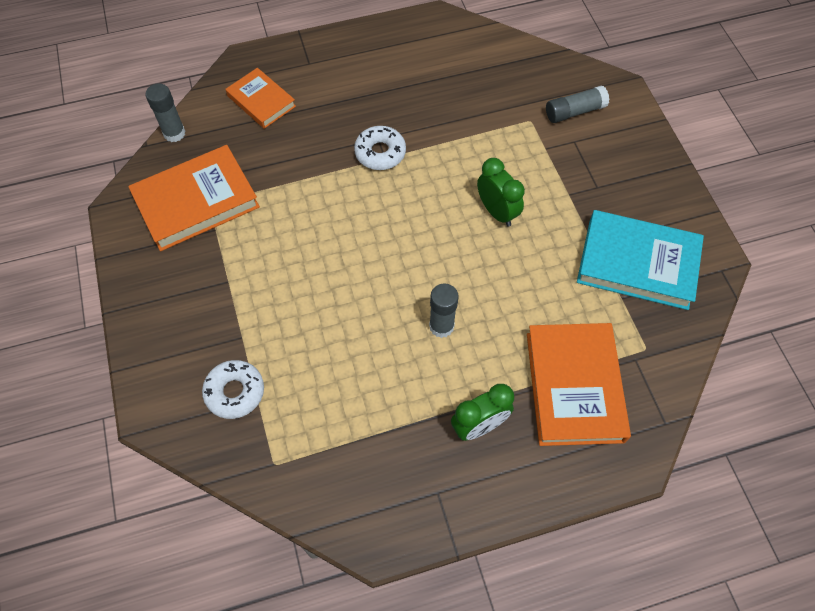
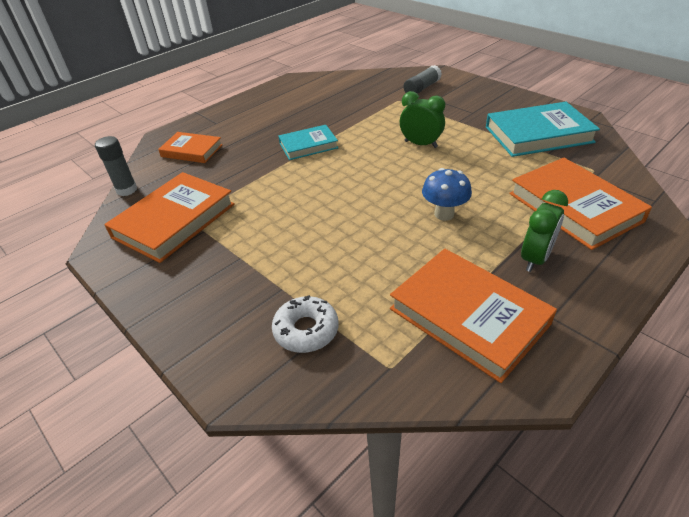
camera: 25 degrees left, 20 degrees down
white donut [354,126,406,170] -> turquoise book [278,125,338,160]
grey glue stick [429,283,459,338] -> blue mushroom [422,168,472,221]
none -> orange book [390,249,557,383]

